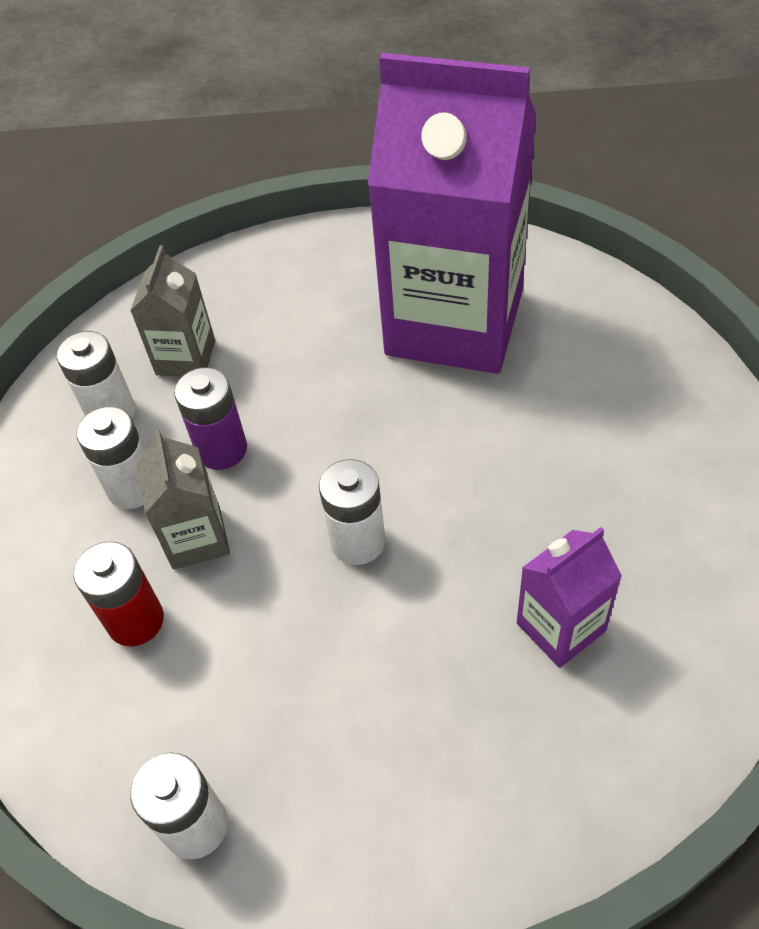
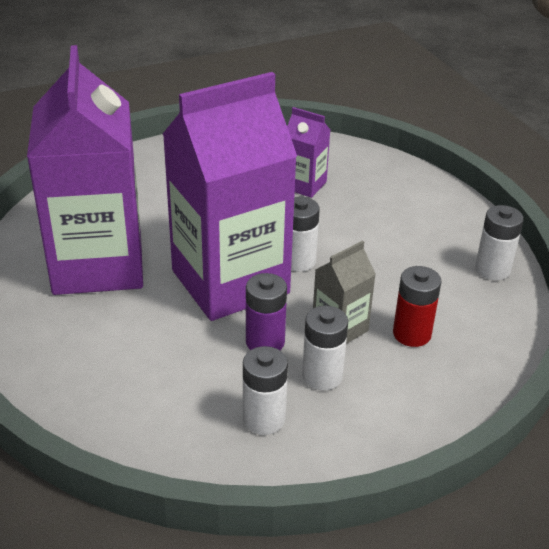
camera: 120 degrees left, 15 degrees down
grey carton [130,246,215,377] -> none
none -> purple carton [163,72,297,321]

